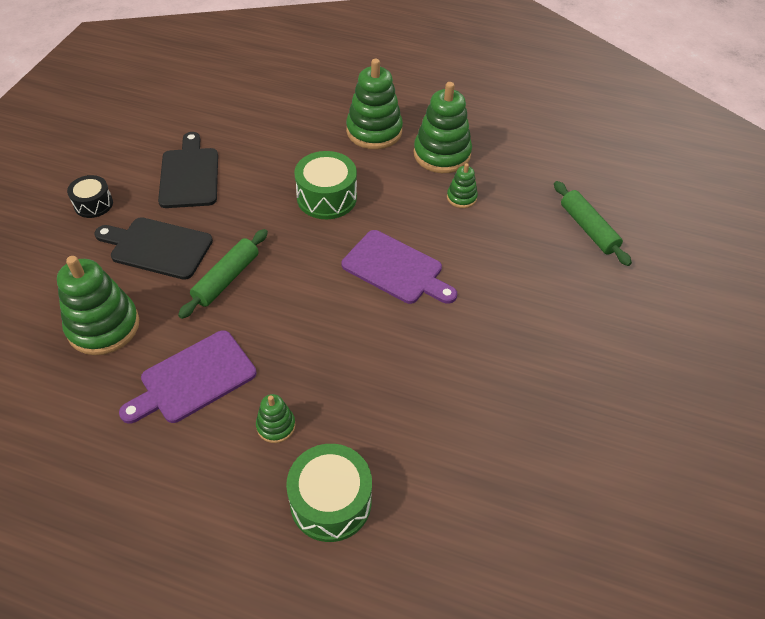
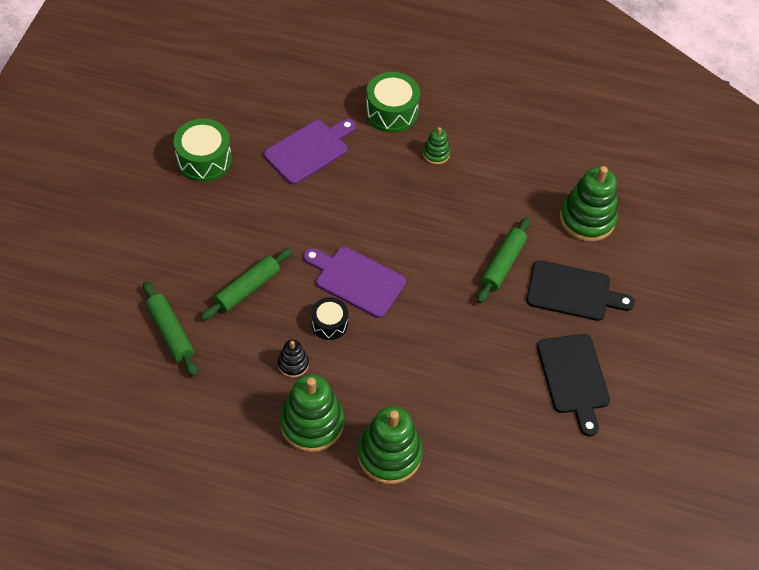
camera: 175 degrees right, 5 degrees up
black drum [67,175,113,218] -> black drum moved to [311,297,348,340]
purple cutting board [119,330,256,424] -> purple cutting board moved to [264,119,356,184]
green drum [294,151,357,219] -> green drum moved to [173,119,232,182]
green stacking toy [447,163,478,208] -> black stacking toy [278,339,309,378]
none -> green rolling pin [201,248,292,320]

